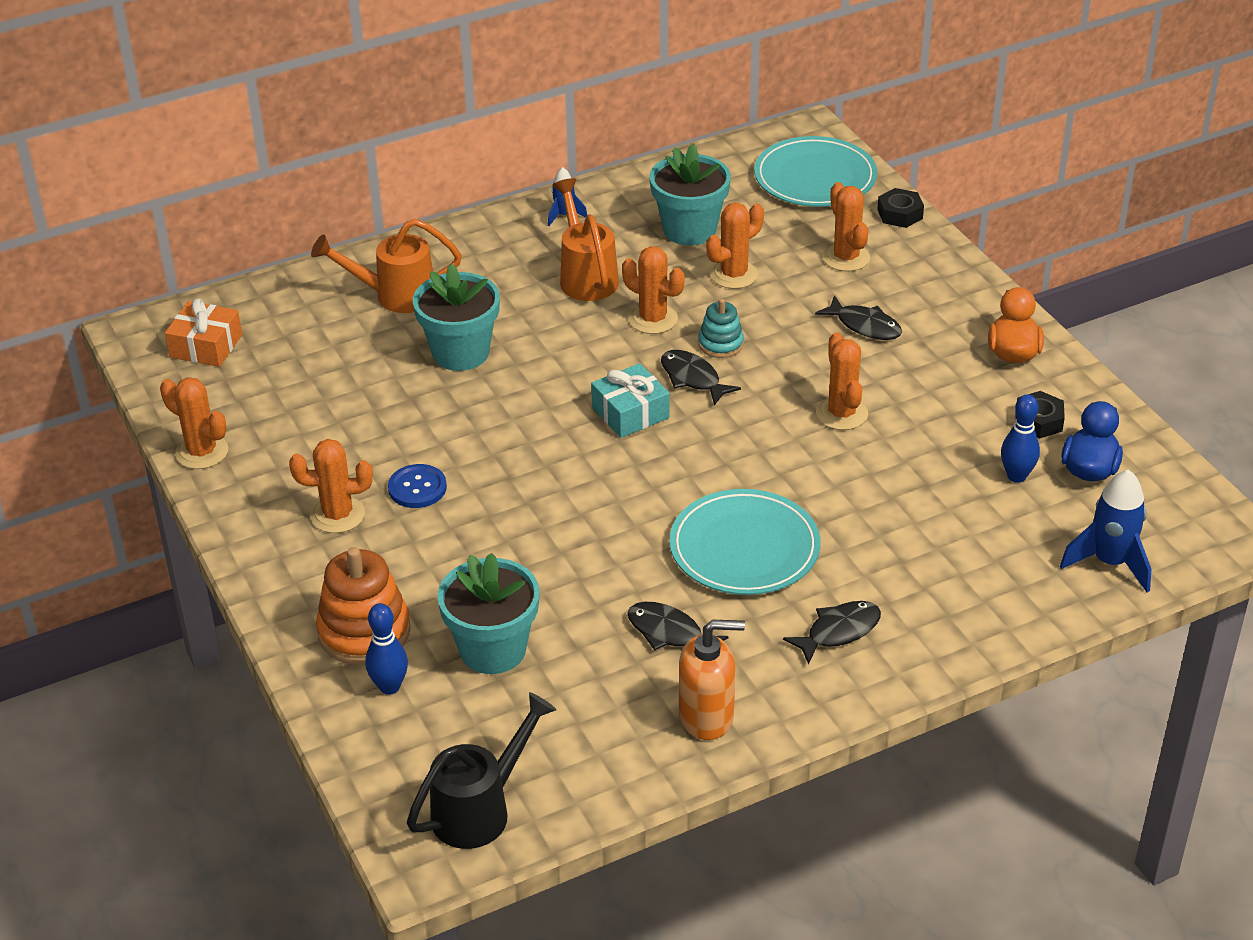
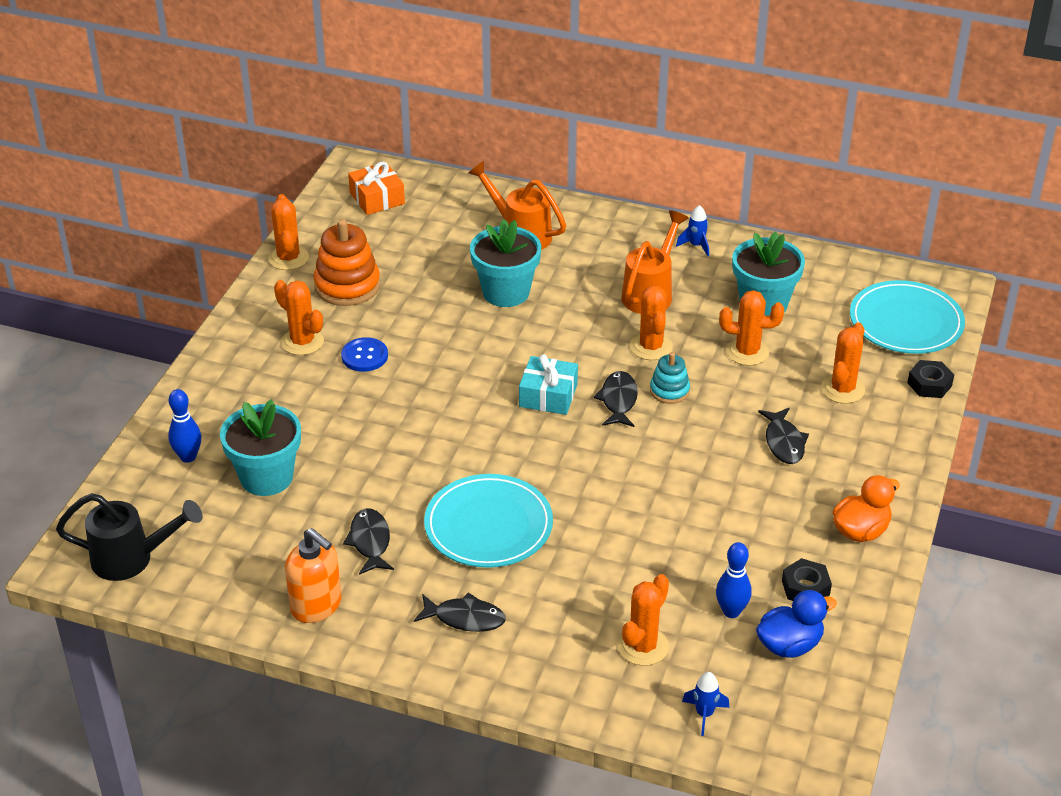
camera: 45 degrees right, 0 degrees up
orange stacking toy [316,547,411,665] -> orange stacking toy moved to [314,219,380,306]
orange cactus [816,332,868,430] -> orange cactus moved to [618,574,669,666]
blue rocket [1060,469,1151,592] -> blue rocket [682,672,729,736], size x0.56

